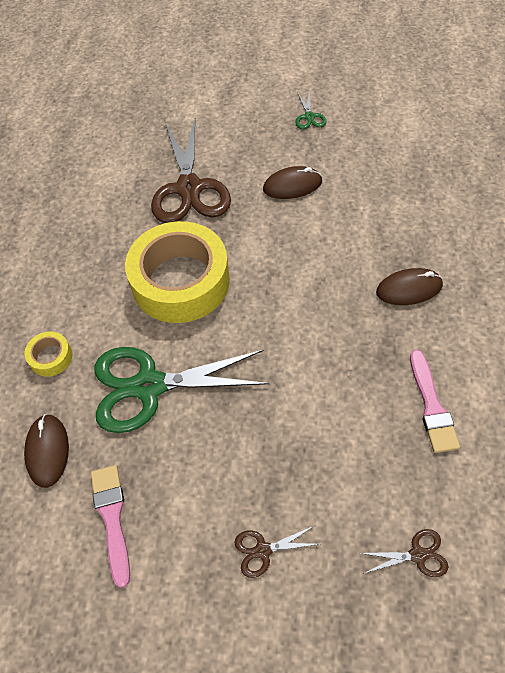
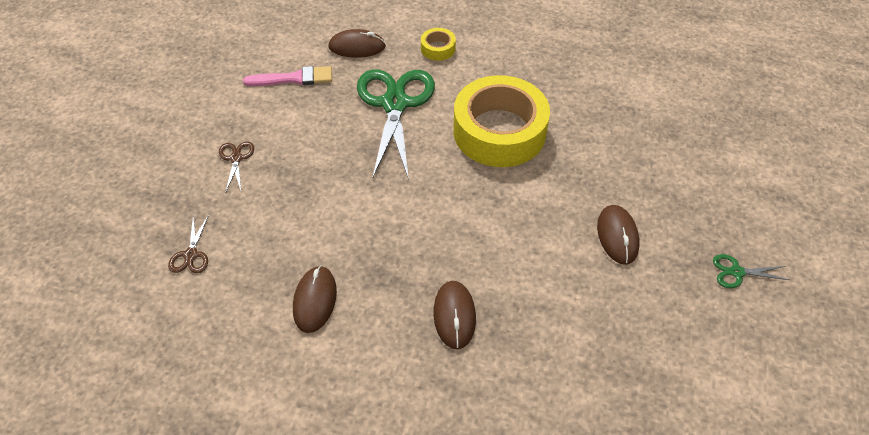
camera: 95 degrees right, 5 degrees down
brown scissors [151,119,231,223] -> none
pink brush [410,350,460,453] -> brown mouse [293,265,337,333]

